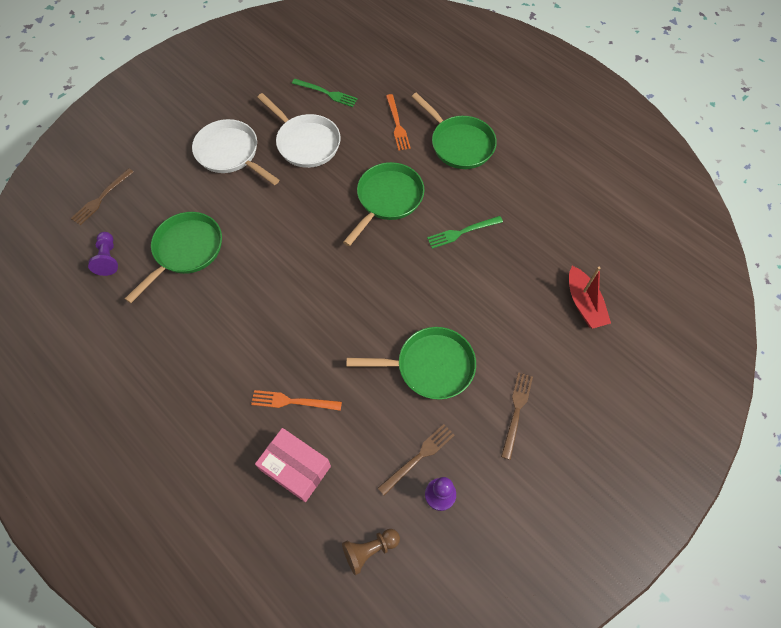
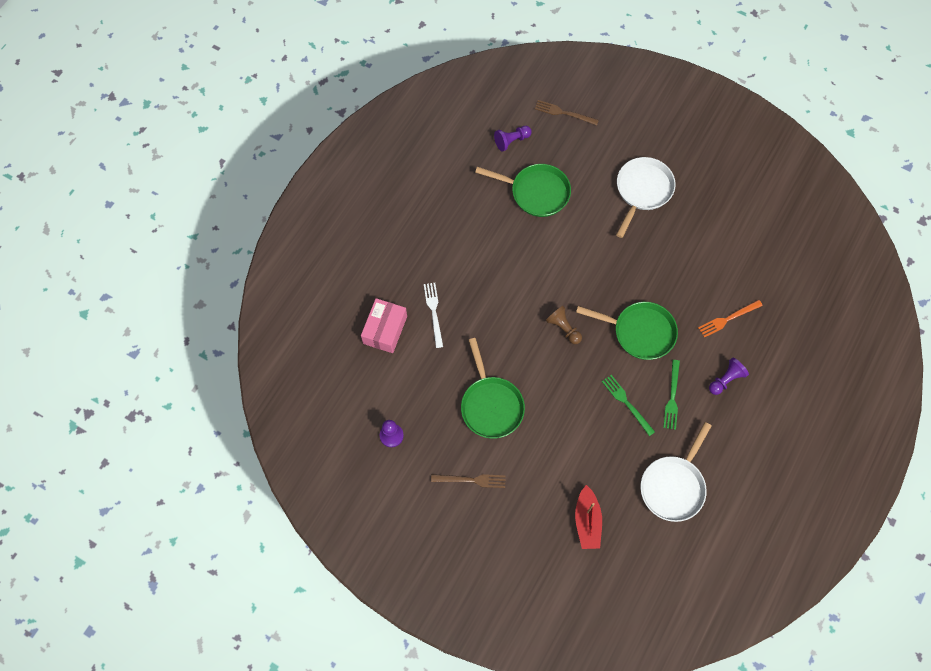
camera: 75 degrees right, 5 degrees up
orange fork [251,390,342,411] -> white fork [424,283,443,348]
white pan [257,93,341,168] -> white pan moved to [641,422,712,522]
green fork [292,79,358,107] -> green fork moved to [663,360,680,430]
brown pawn [342,529,400,575] -> brown pawn moved to [546,306,582,344]
brown fork [378,424,455,495] -> none
green pan [411,93,497,169] -> purple pawn [709,358,749,395]
red boat [569,266,611,329] -> red boat turned 60 degrees counterclockwise [575,485,602,549]

